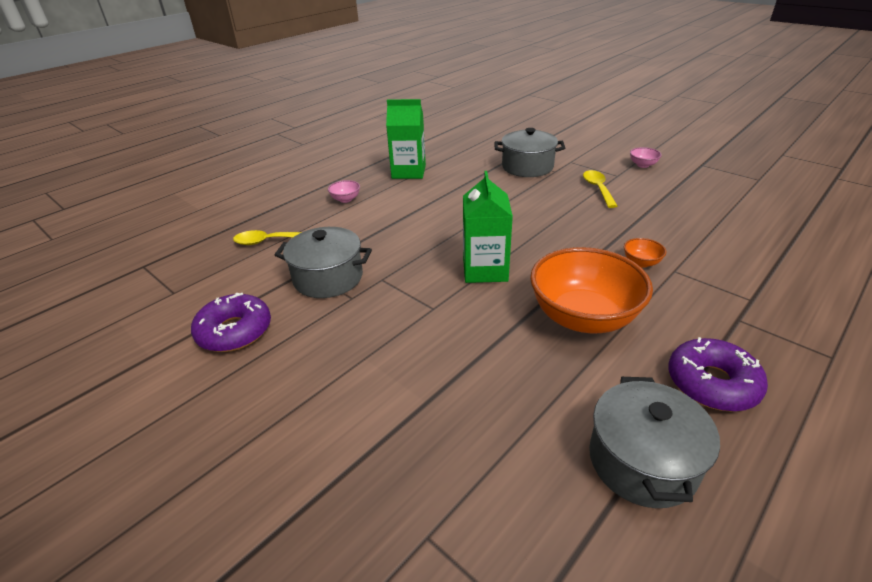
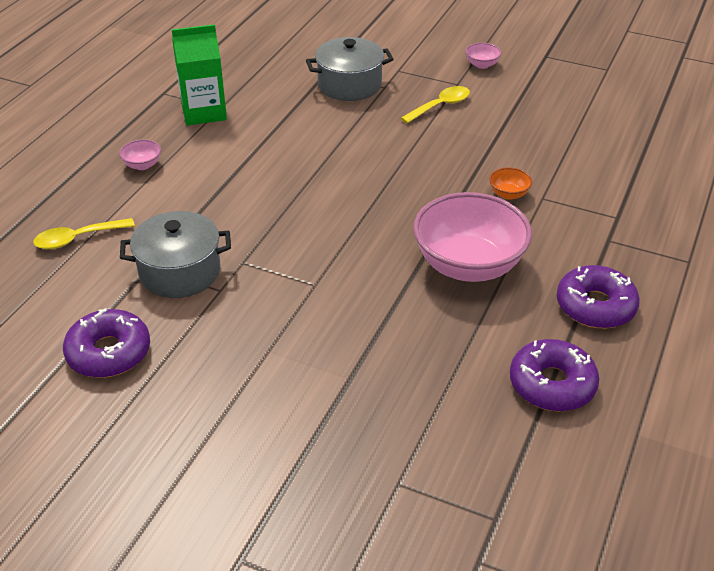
camera: 20 degrees left, 5 degrees up
green carton [463,171,513,283] -> none
orange bowl [530,247,653,333] -> pink bowl [413,192,532,282]
yellow spoon [583,170,617,208] -> yellow spoon turned 75 degrees clockwise [401,86,470,124]
grey pot [589,377,720,508] -> purple donut [510,339,599,412]

